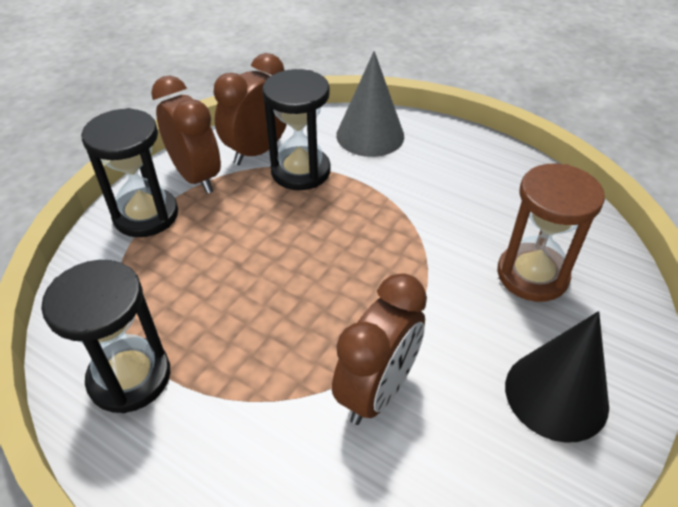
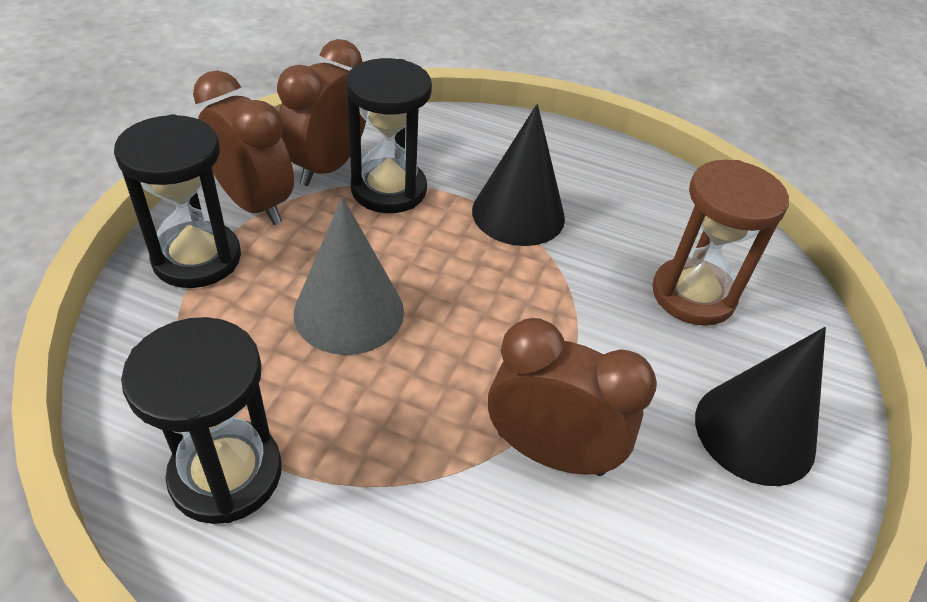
camera: 15 degrees left, 0 degrees up
brown clock [332,273,427,425] -> brown clock turned 90 degrees counterclockwise [488,318,657,476]
grey cone [336,51,404,157] -> grey cone moved to [294,197,404,355]
none -> black cone [472,104,565,246]

